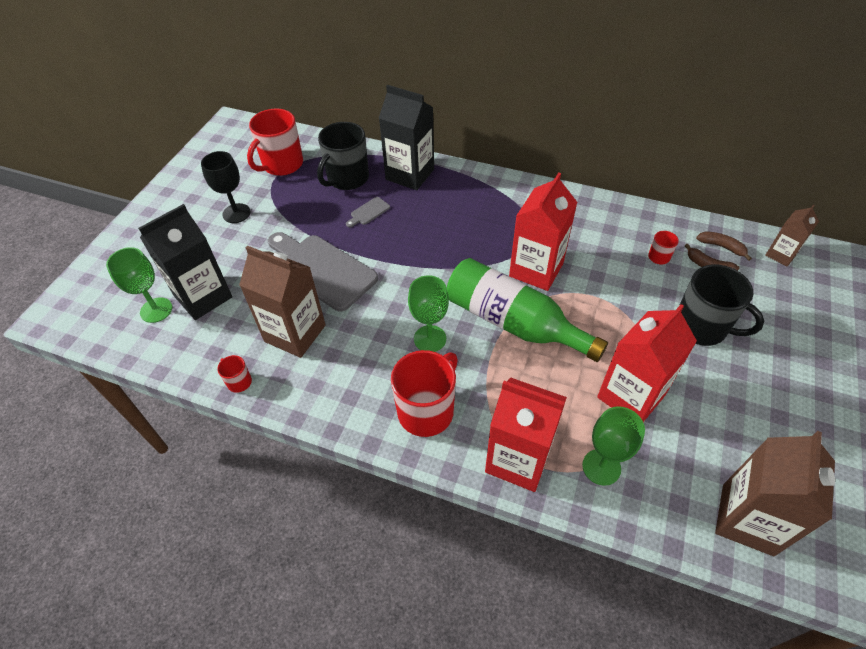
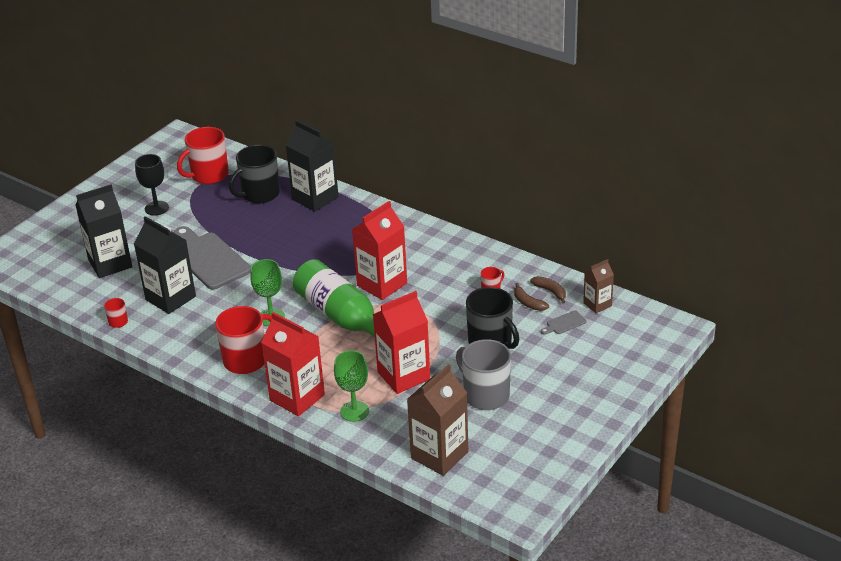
camera: 15 degrees right, 15 degrees down
green goblet [106,247,172,323] -> none
brown carton [239,246,326,358] -> black carton [134,216,196,314]
grey cutting board [346,197,390,227] -> grey cutting board moved to [541,310,587,334]
none -> grey mug [456,339,511,410]

